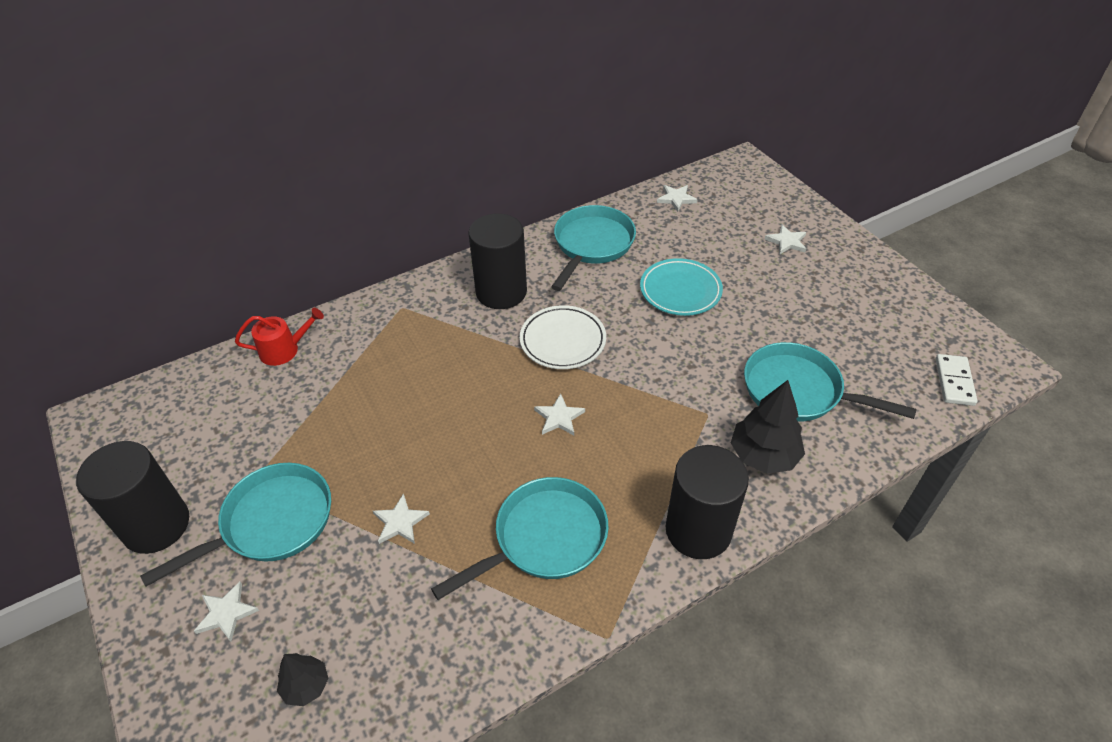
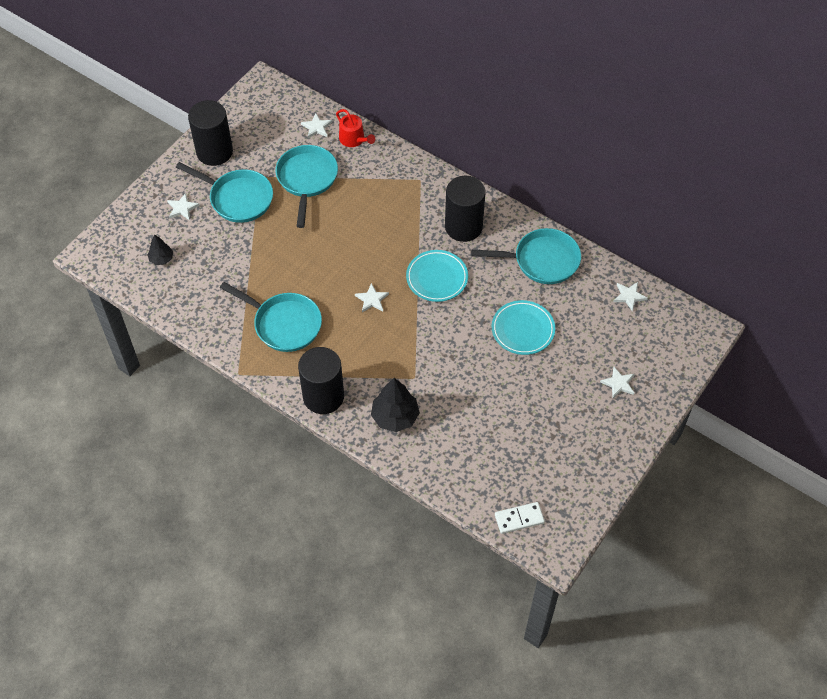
camera: 65 degrees right, 10 degrees up
white star [373,493,430,544] -> white star moved to [301,113,332,138]
white plate [520,305,606,369] -> turquoise plate [406,250,468,302]
turquoise pan [744,342,917,421] -> turquoise pan moved to [275,145,338,228]

